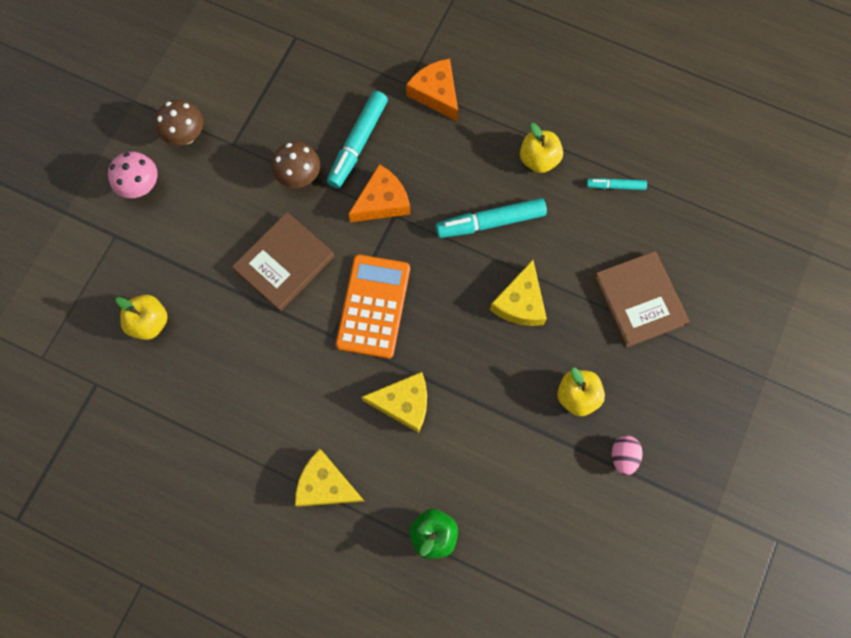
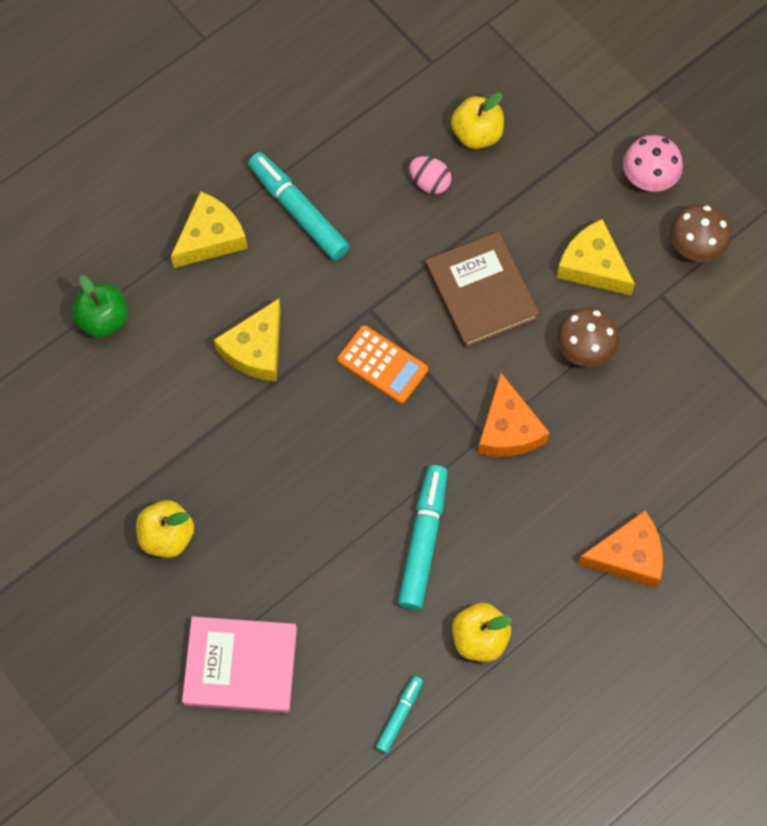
camera: 115 degrees right, 5 degrees down
turquoise marker [327,91,388,188] -> turquoise marker moved to [248,152,349,260]
orange calculator [336,255,410,359] -> orange calculator [337,325,428,404], size x0.66
yellow cheese [490,260,547,326] -> yellow cheese moved to [556,219,635,295]
brown book [594,251,689,348] -> pink book [182,616,297,713]
pink egg [612,436,643,476] -> pink egg moved to [409,156,452,194]

